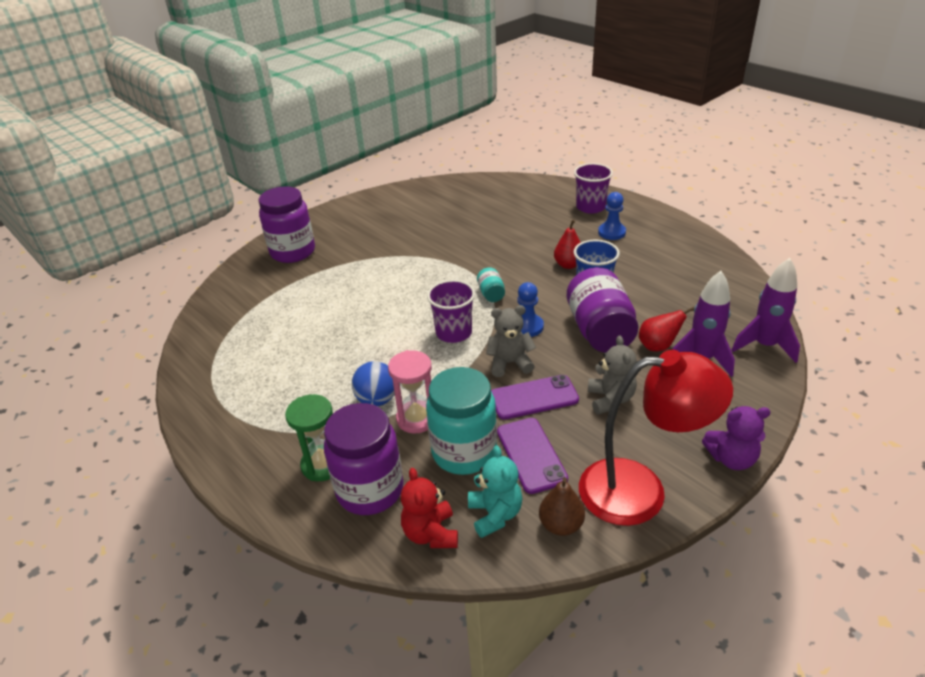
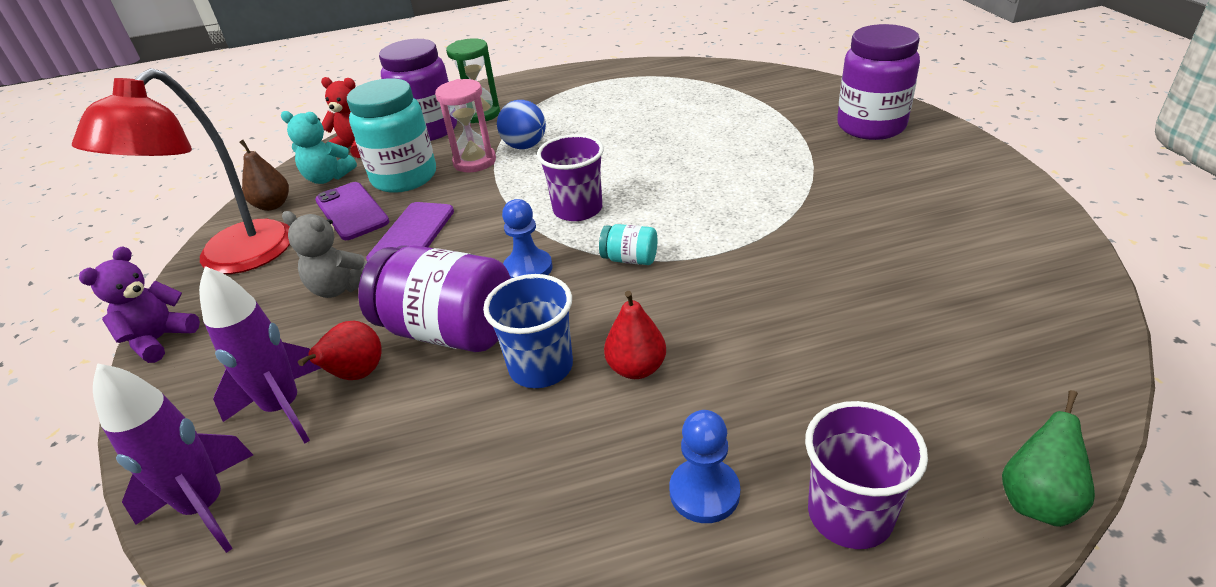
camera: 120 degrees right, 0 degrees up
grey teddy bear [486,305,536,377] -> none
purple phone [497,418,568,494] -> purple phone turned 45 degrees clockwise [315,182,390,240]
none -> green pear [1002,390,1095,527]

